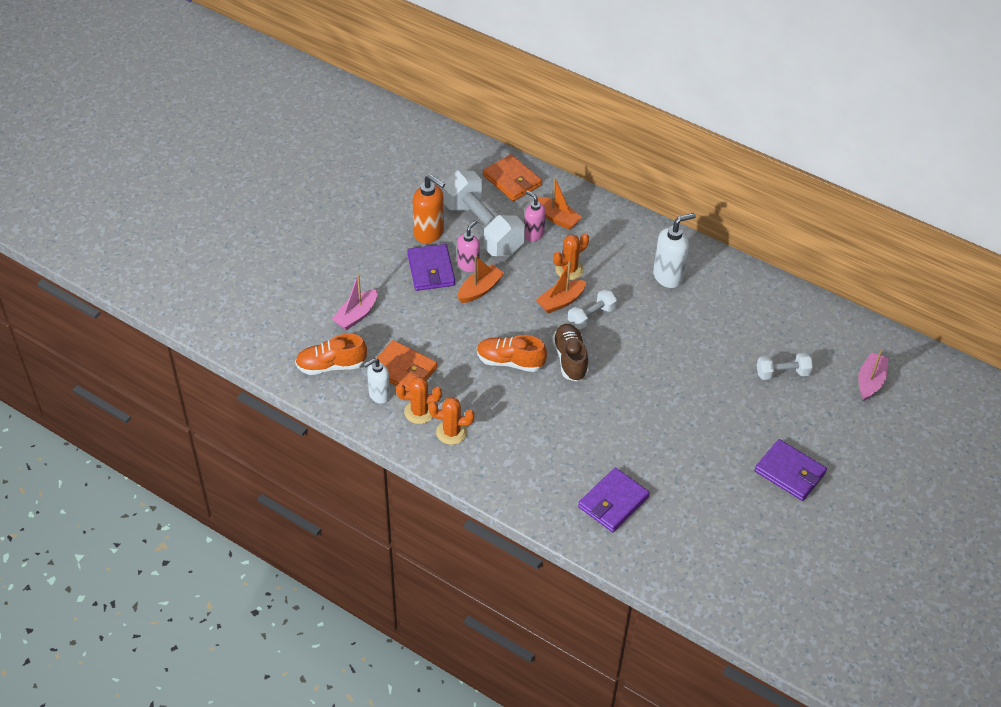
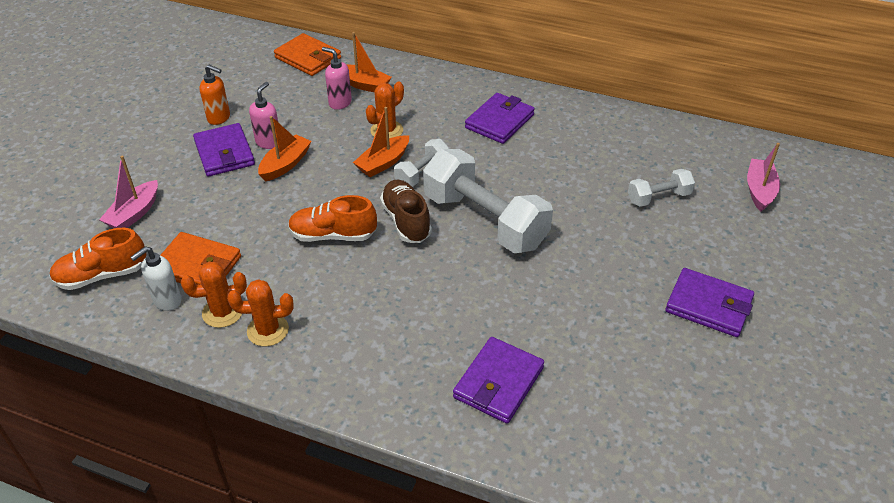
camera: 10 degrees left, 5 degrees down
orange soap dispenser [412,174,445,244] -> orange soap dispenser [199,65,230,125], size x0.66
white dumbbell [442,170,525,256] -> white dumbbell moved to [423,149,553,253]
white soap dispenser [653,213,696,288] -> purple wallet [465,93,534,144]

